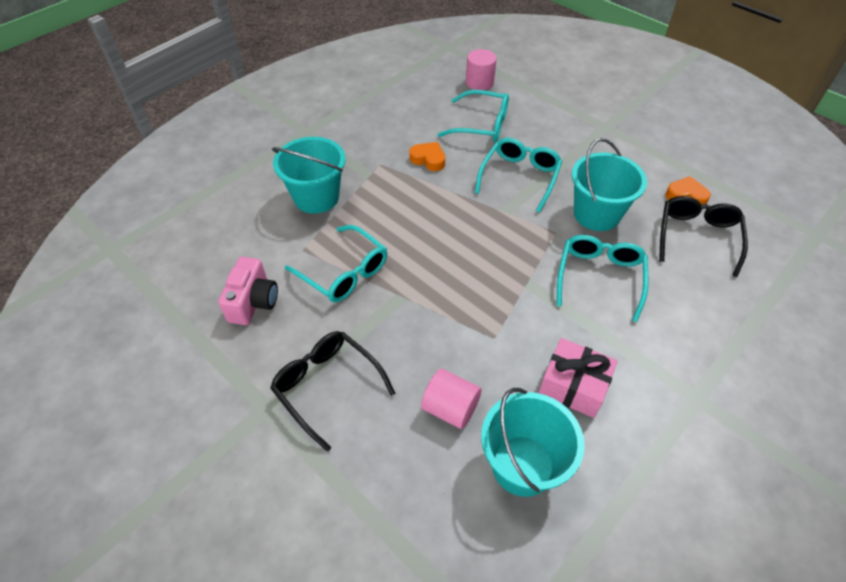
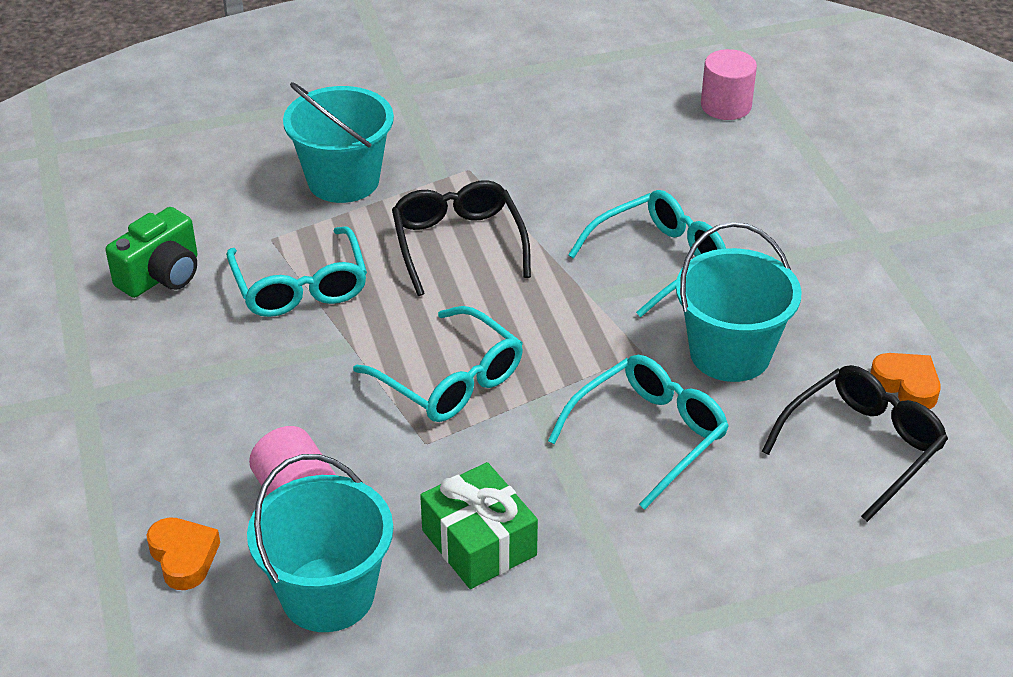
camera: 30 degrees right, 10 degrees down
pink camera [218,257,278,325] -> green camera [106,207,197,298]
black glasses [270,331,395,452] -> black glasses moved to [392,180,531,296]
orange heart [409,142,445,171] -> orange heart moved to [146,517,220,590]
turquoise glasses [437,90,509,142] -> turquoise glasses moved to [353,306,523,422]
pink gift [539,338,617,418] -> green gift [420,462,538,589]

